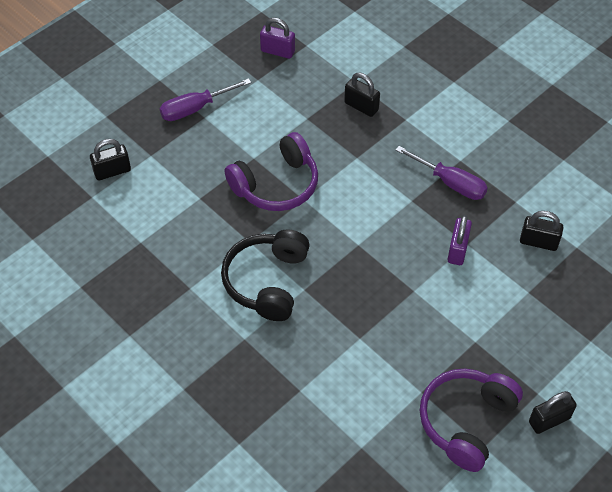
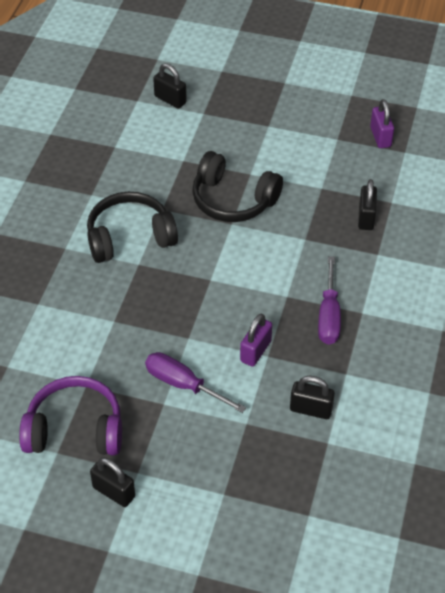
camera: 60 degrees right, 5 degrees down
purple screwdriver [160,78,251,121] -> purple screwdriver moved to [145,352,246,413]
purple headphones [225,132,318,211] -> black headphones [192,151,283,222]
purple padlock [447,215,472,265] -> purple padlock turned 45 degrees counterclockwise [240,314,272,367]
black padlock [520,211,564,251] -> black padlock turned 60 degrees counterclockwise [290,376,335,419]

